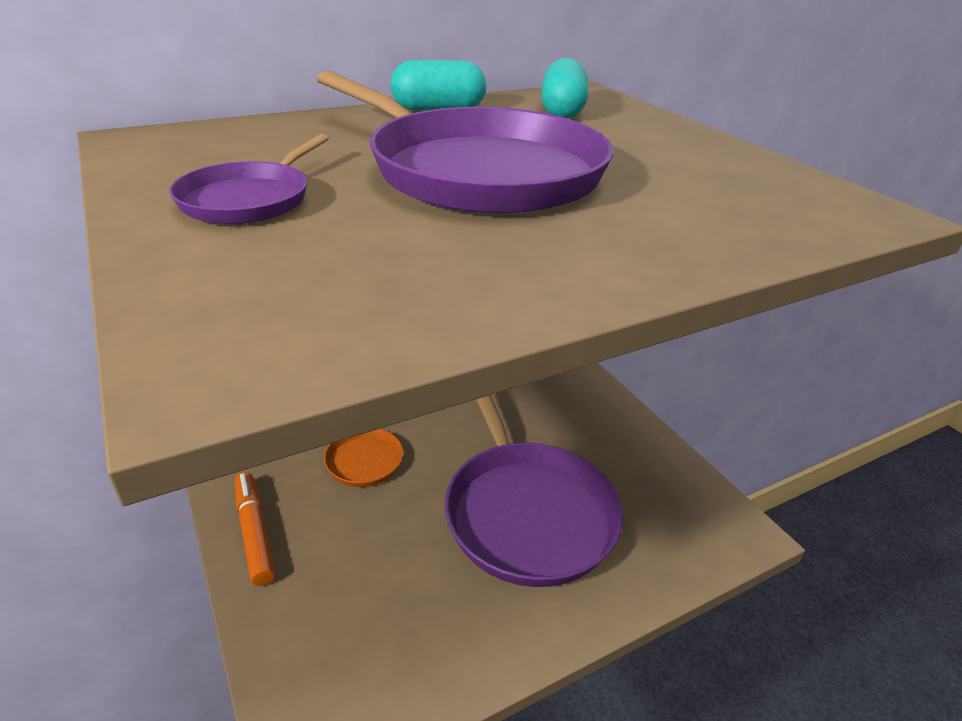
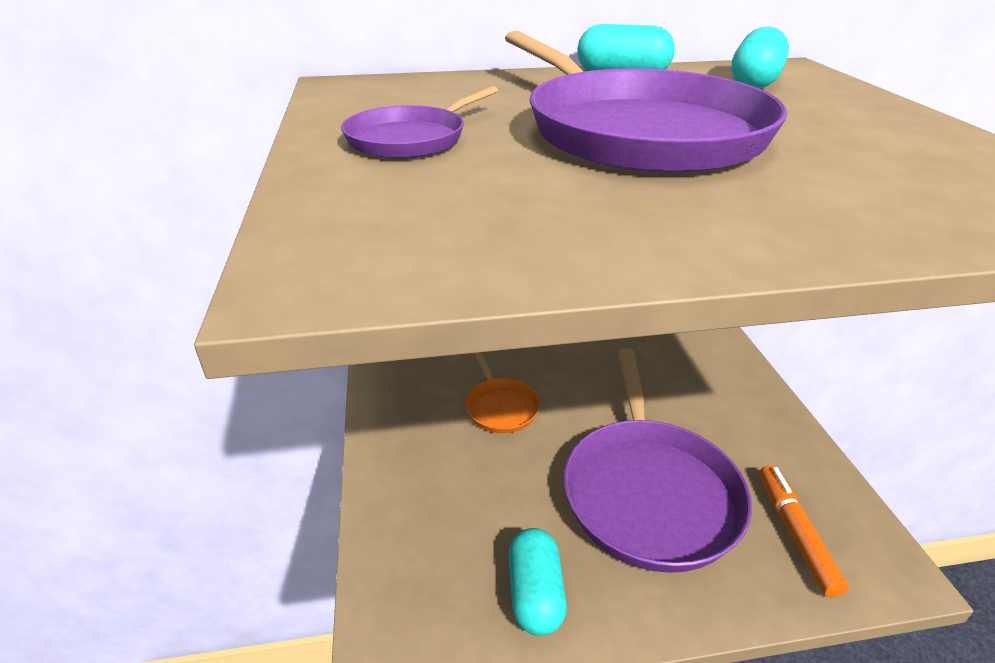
camera: 20 degrees right, 0 degrees up
orange marker [235,472,275,586] -> orange marker moved to [759,465,849,597]
none -> turquoise capsule [509,528,567,636]

